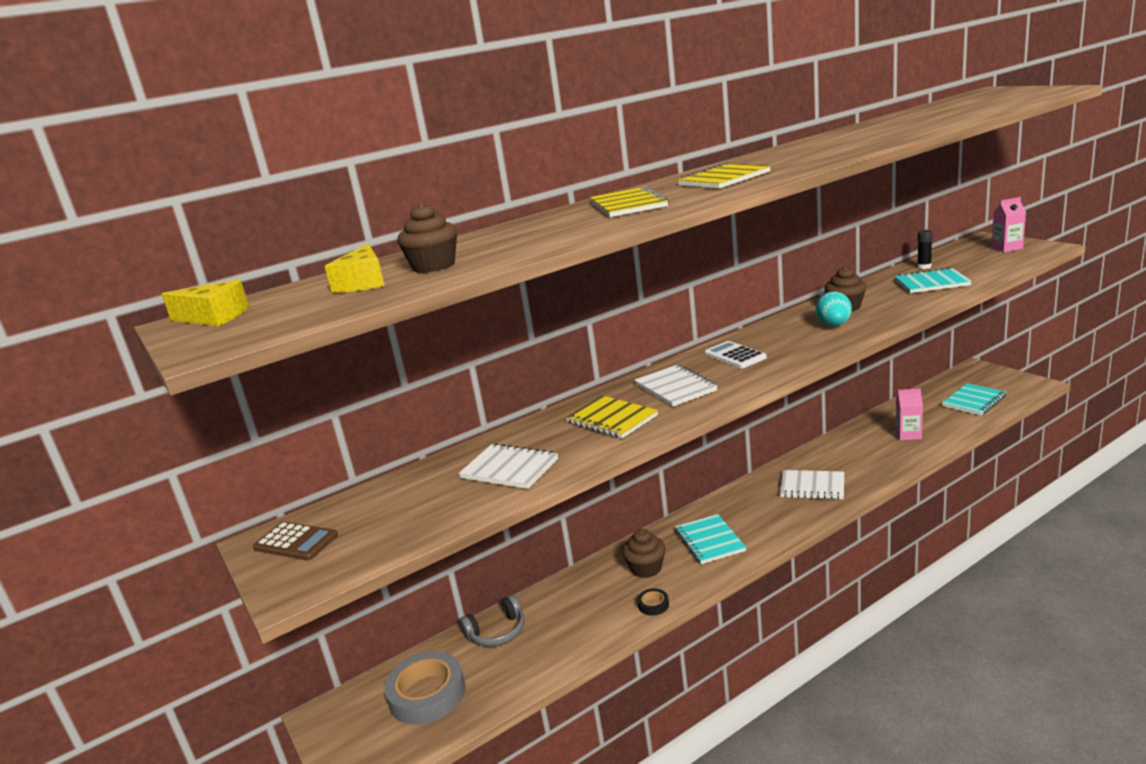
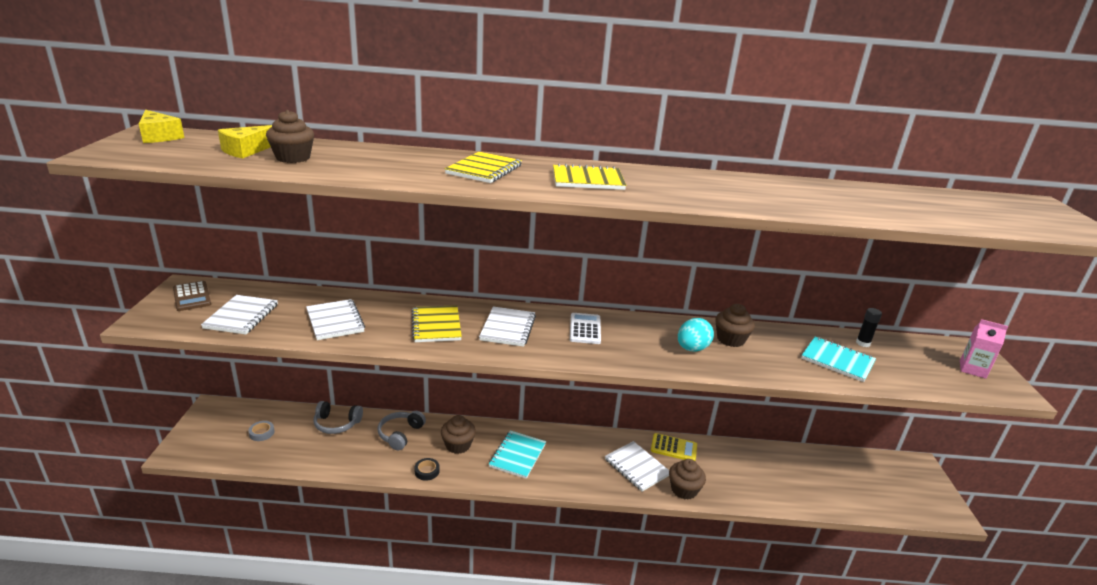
camera: 30 degrees right, 5 degrees up
grey tape [384,651,465,725] -> grey tape [248,421,275,441], size x0.44
pink carton [896,388,923,440] -> none
turquoise notebook [942,383,1006,416] -> none
none -> white notebook [201,295,278,334]
none -> grey headphones [378,411,426,450]
none -> yellow calculator [651,433,697,461]
none -> brown cupcake [669,459,706,500]

